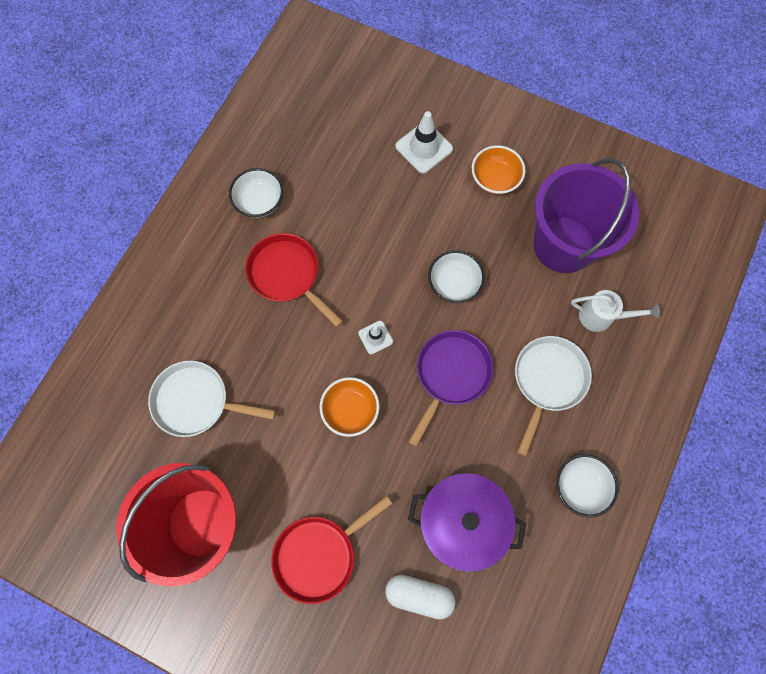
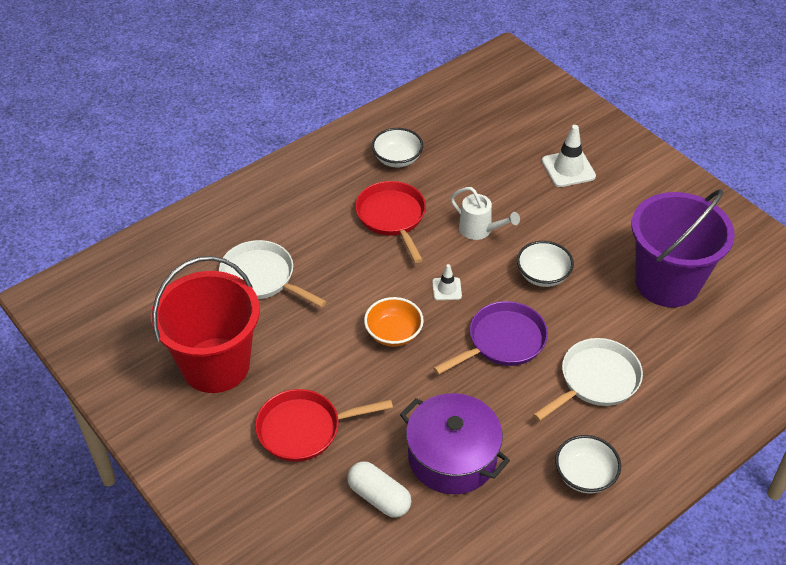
camera: 25 degrees right, 25 degrees down
orange bowl [472,145,525,195] -> none
white watering can [571,290,660,332] -> white watering can moved to [450,187,520,240]

